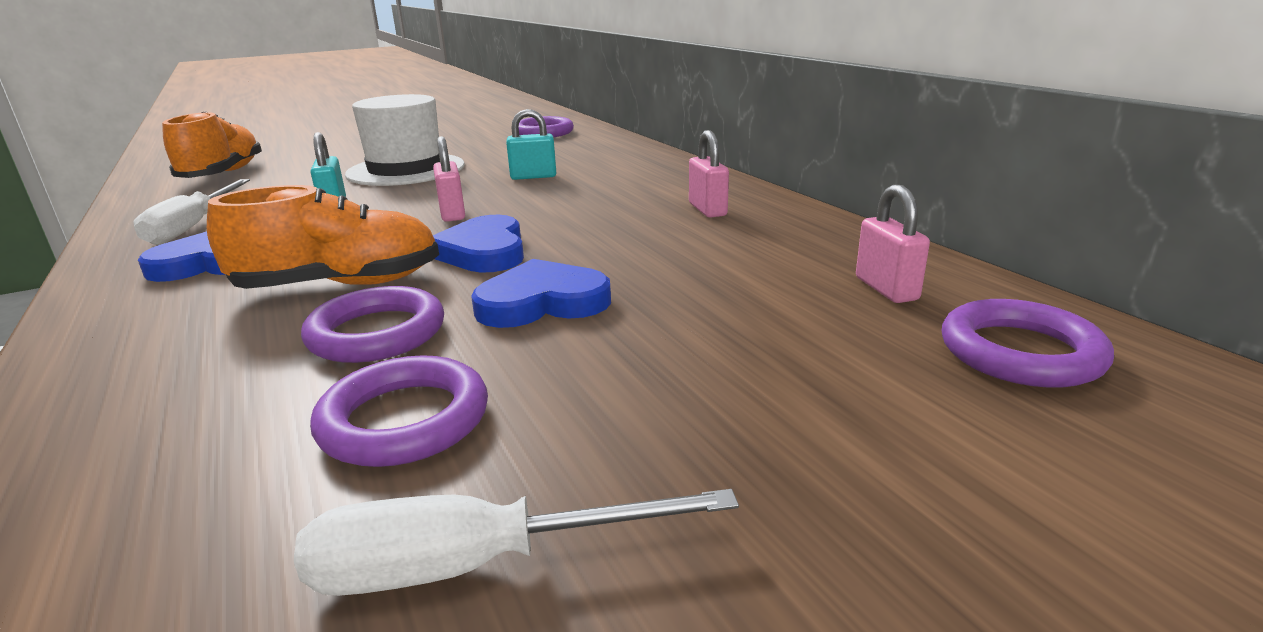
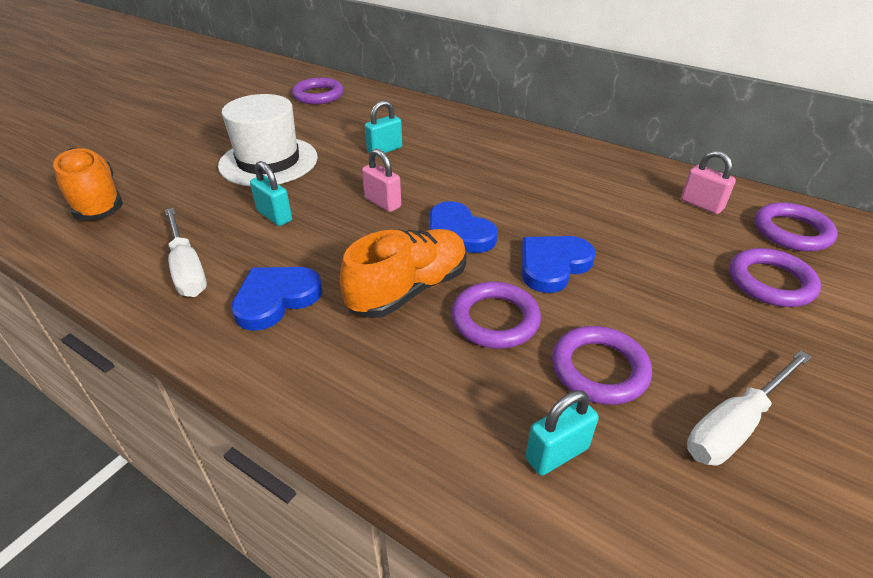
camera: 30 degrees left, 15 degrees up
pink padlock [689,130,729,218] -> none
none -> turquoise padlock [526,390,599,476]
none -> purple ring [729,248,821,307]

